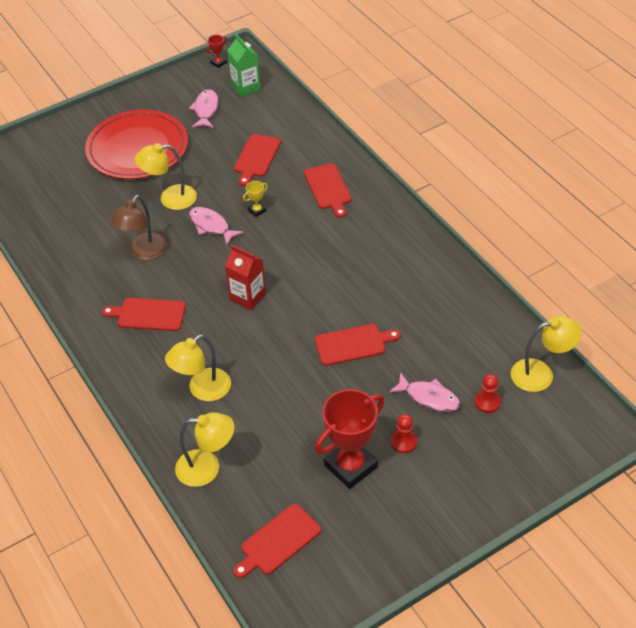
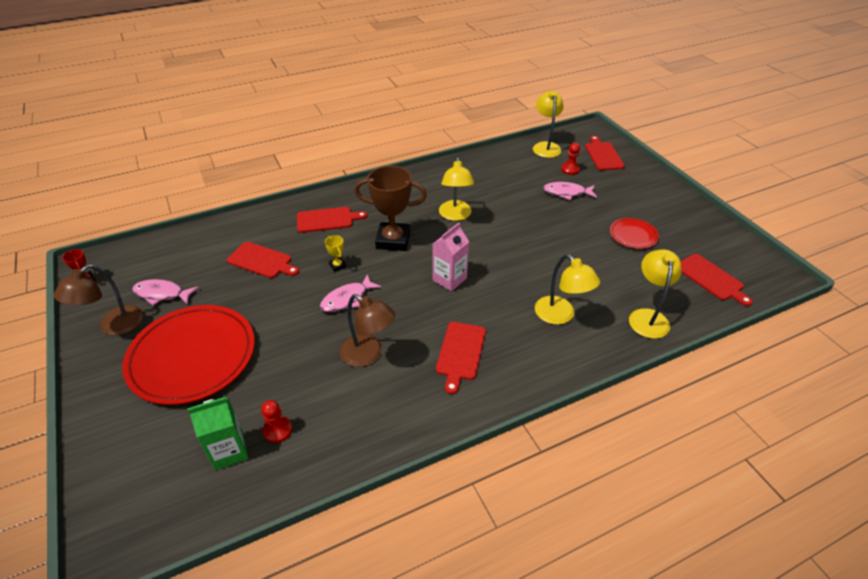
camera: 85 degrees left, 5 degrees down
yellow lamp [135,143,197,210] -> yellow lamp moved to [439,157,474,221]
red carton [225,245,266,310] -> pink carton [432,223,469,291]
green carton [227,34,261,97] -> green carton moved to [188,397,248,470]
red cutting board [315,324,401,366] -> red cutting board moved to [585,136,625,170]
red trophy [315,389,385,489] -> red plate [610,218,659,249]
pink fish [389,372,461,412] -> pink fish turned 120 degrees counterclockwise [543,182,597,200]
red pawn [391,414,417,453] -> red pawn moved to [261,400,292,443]
none -> brown lamp [54,264,143,336]
none -> brown trophy [354,166,427,251]

